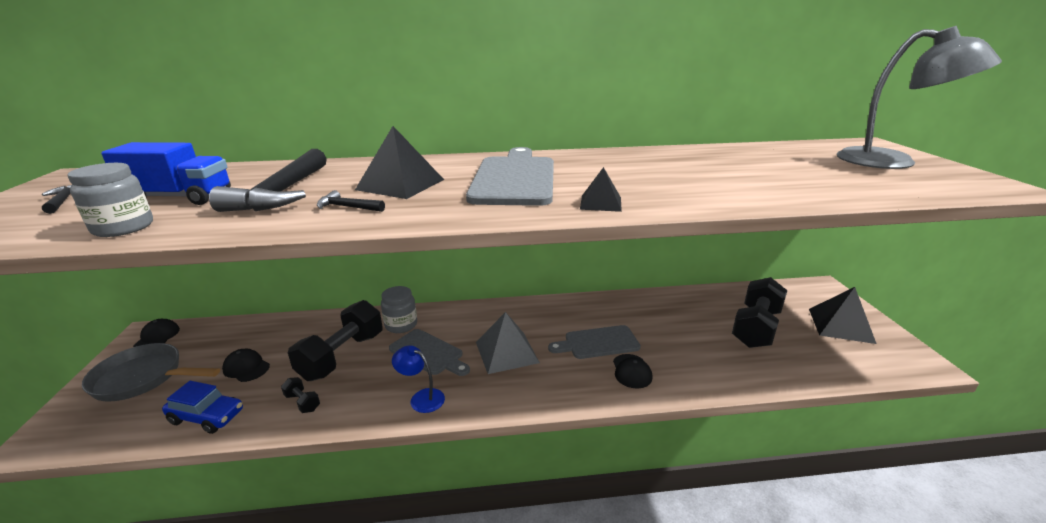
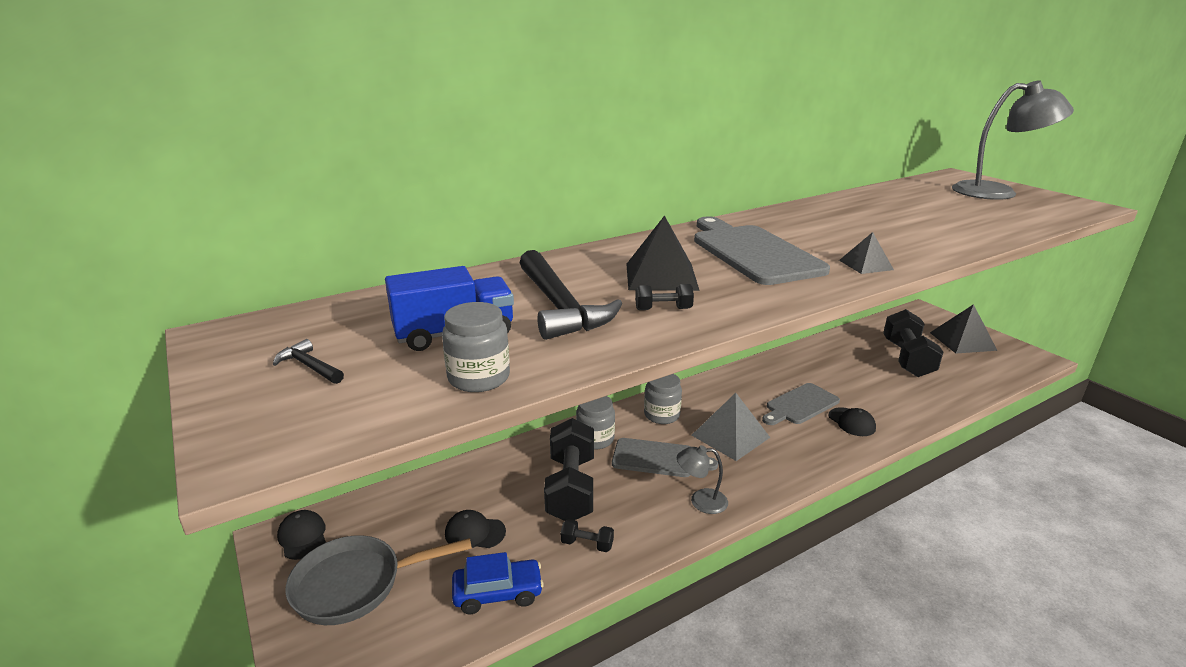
camera: 25 degrees left, 0 degrees up
black hammer [317,190,385,212] -> black dumbbell [635,284,694,310]
blue lamp [392,345,445,413] -> grey lamp [677,445,728,514]
none -> grey jar [644,374,682,424]

